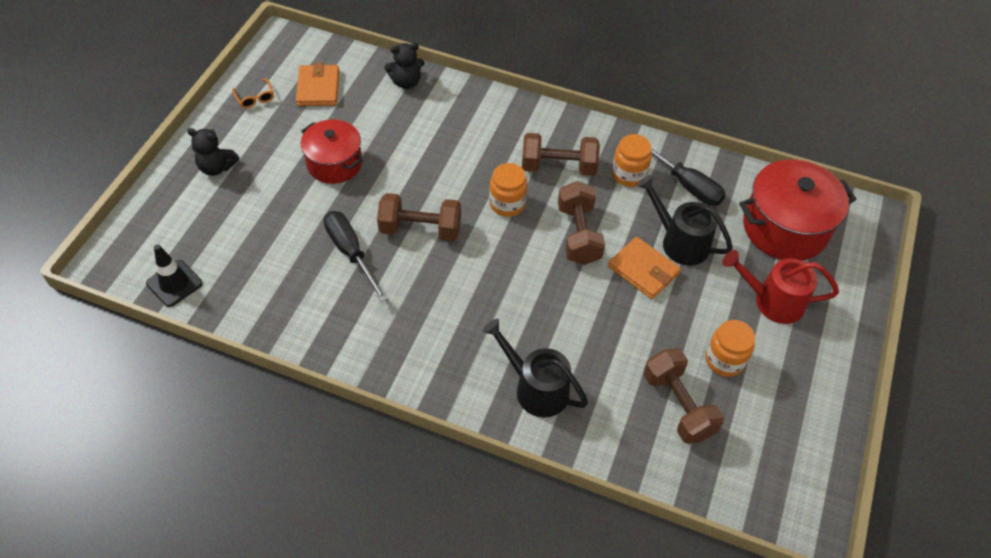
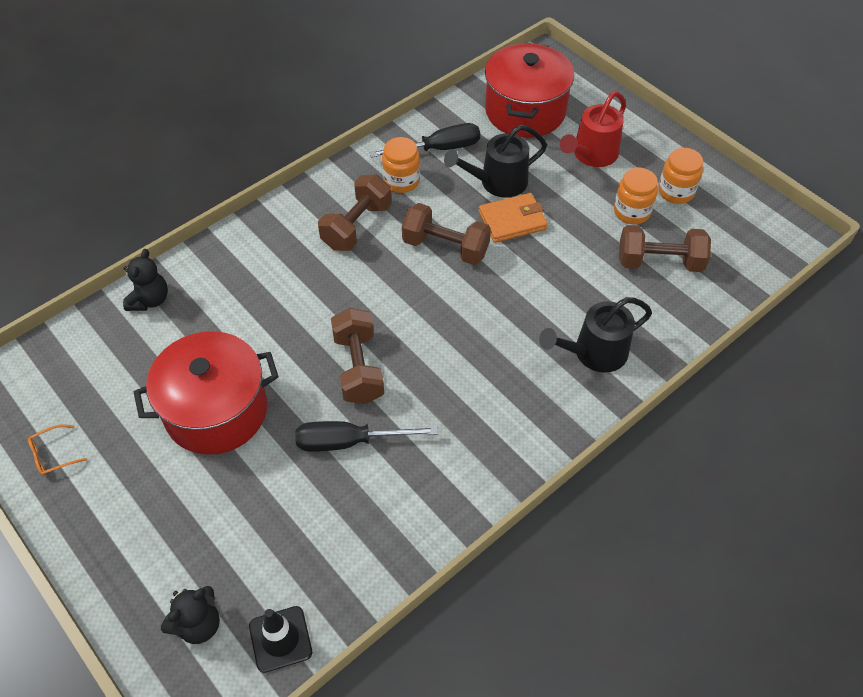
camera: 60 degrees left, 0 degrees up
black teddy bear [187,128,239,176] -> black teddy bear moved to [161,586,220,644]
orange glasses [232,79,274,108] -> orange glasses turned 150 degrees clockwise [28,424,87,476]
orange wallet [296,63,339,106] -> none
red pot [301,119,362,184] -> red pot [134,331,279,455], size x1.51
brown dumbbell [377,193,461,241] -> brown dumbbell turned 45 degrees counterclockwise [331,308,384,404]
orange jar [489,163,527,217] -> orange jar moved to [658,148,703,204]

